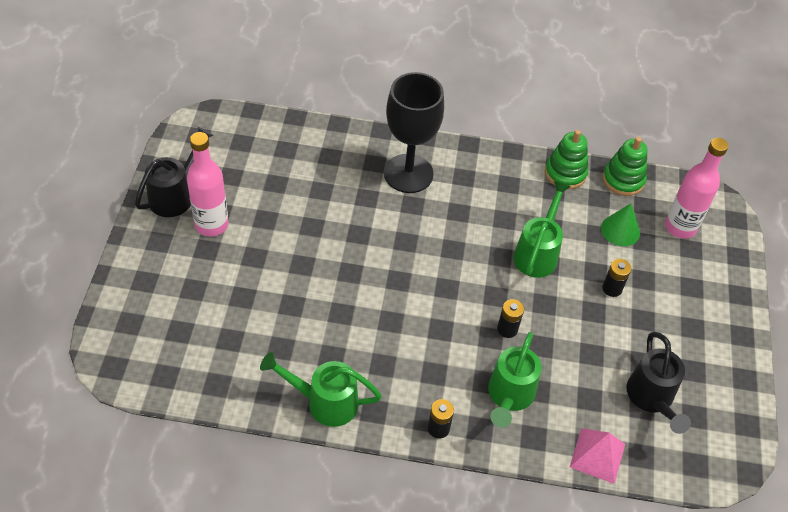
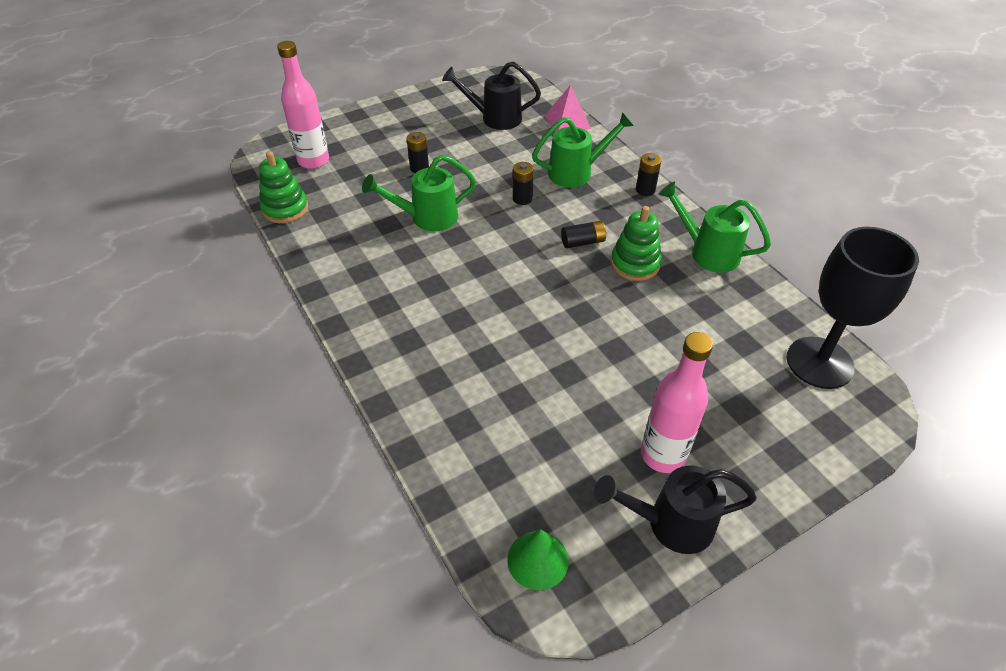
camera: 125 degrees left, 5 degrees down
green watering can [260,352,382,427] -> green watering can turned 150 degrees clockwise [658,182,771,272]
black goblet [384,72,444,193] -> black goblet moved to [786,227,919,389]
green stacking toy [545,130,588,189] -> green stacking toy moved to [611,206,662,281]
green cone [601,203,640,246] -> green cone moved to [507,529,569,590]
black watering can [626,332,691,434] -> black watering can turned 135 degrees counterclockwise [442,61,541,130]
none -> black battery [561,221,607,248]

